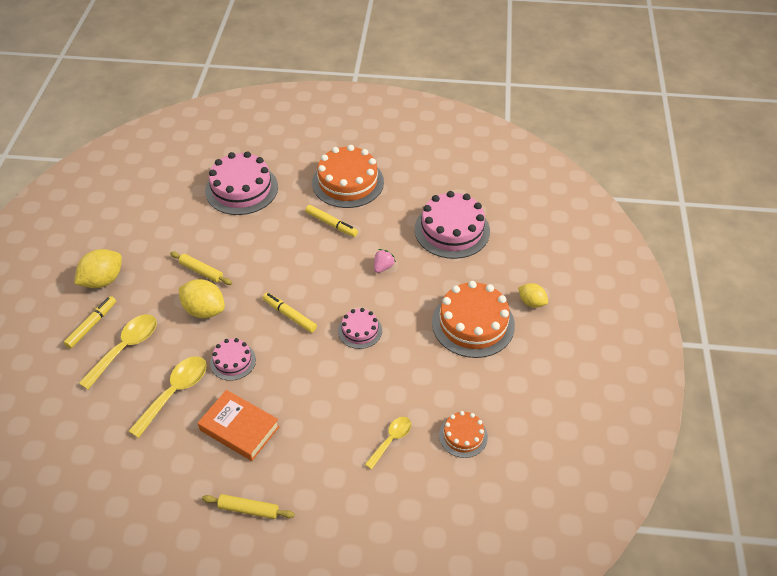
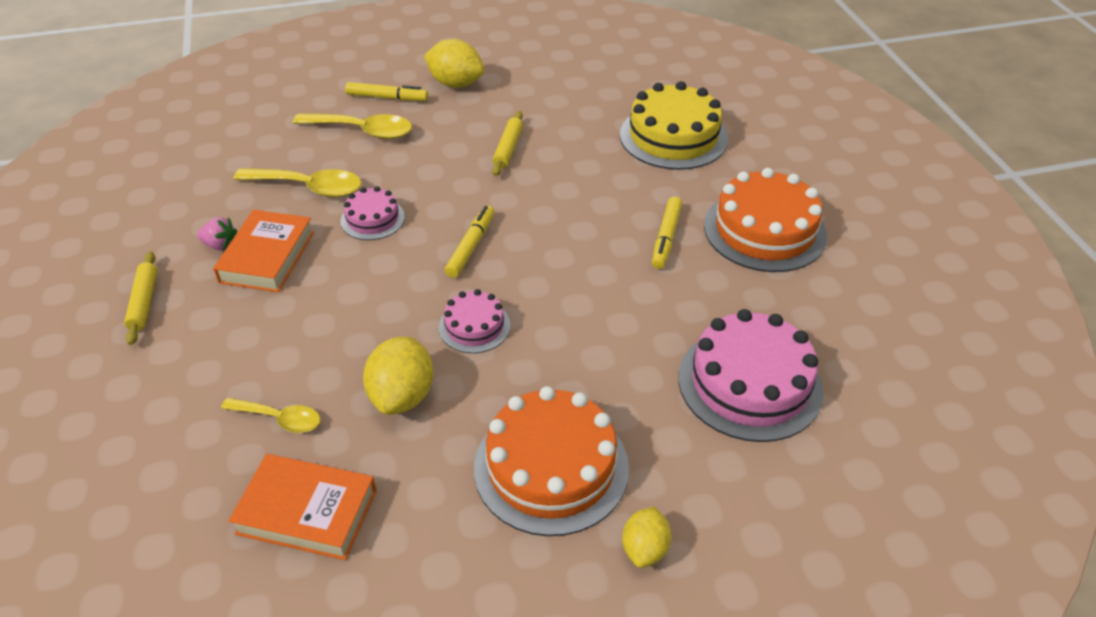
camera: 70 degrees right, 5 degrees down
yellow lemon [179,279,225,318] -> yellow lemon moved to [363,337,433,415]
pink cake [205,151,278,215] -> yellow cake [620,81,728,170]
pink strawberry [374,249,396,273] -> pink strawberry moved to [197,217,237,251]
orange cake [439,411,488,458] -> orange book [229,454,376,560]

